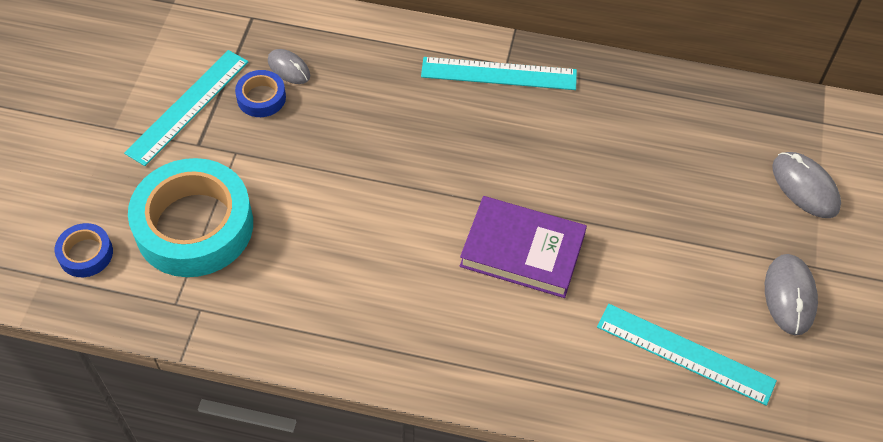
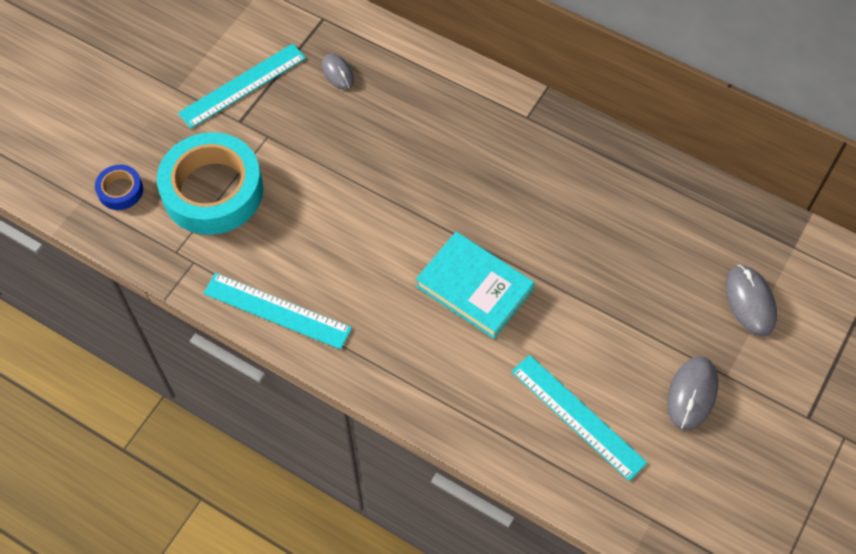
camera: 20 degrees right, 5 degrees up
blue tape [235,70,286,117] -> none
turquoise ruler [421,57,577,90] -> turquoise ruler moved to [203,273,352,349]
purple book [460,196,587,298] -> turquoise book [416,232,534,339]

